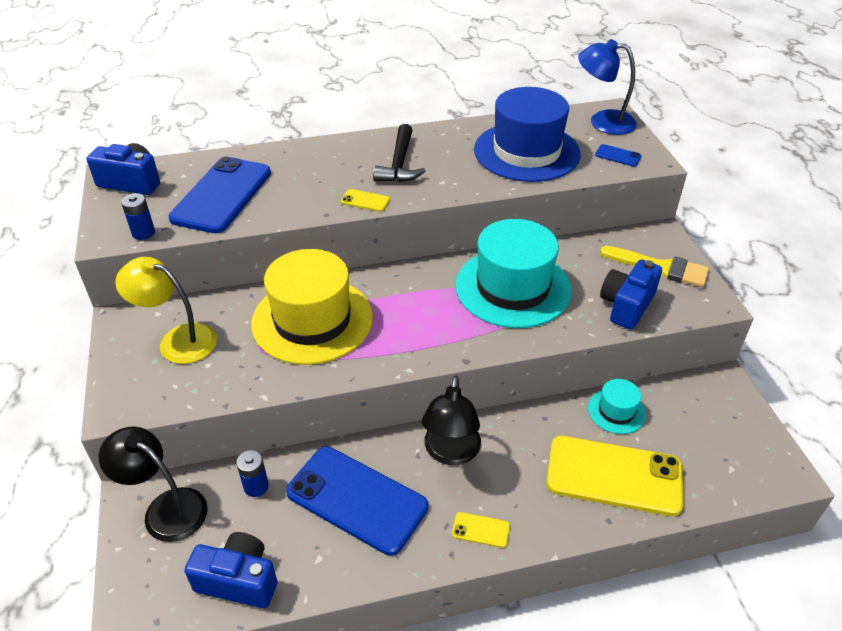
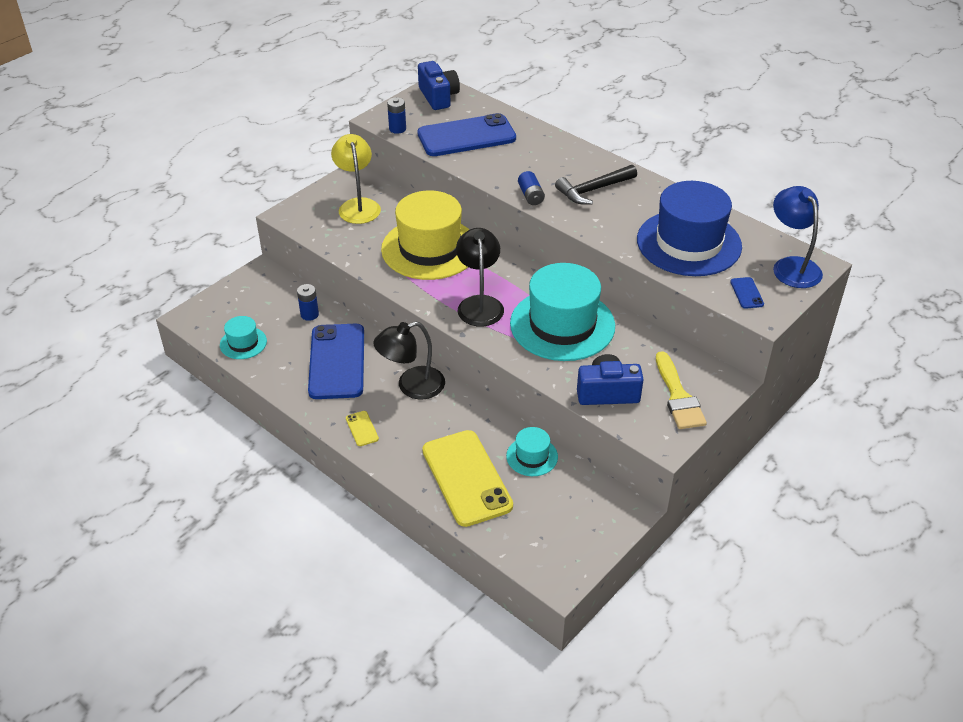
camera: 55 degrees right, 0 degrees up
black lamp [99,426,208,542] -> black lamp moved to [456,228,504,327]
blue camera [184,532,277,608] -> turquoise hat [220,316,267,359]
yellow phone [341,189,390,212] -> blue battery [518,171,545,205]

